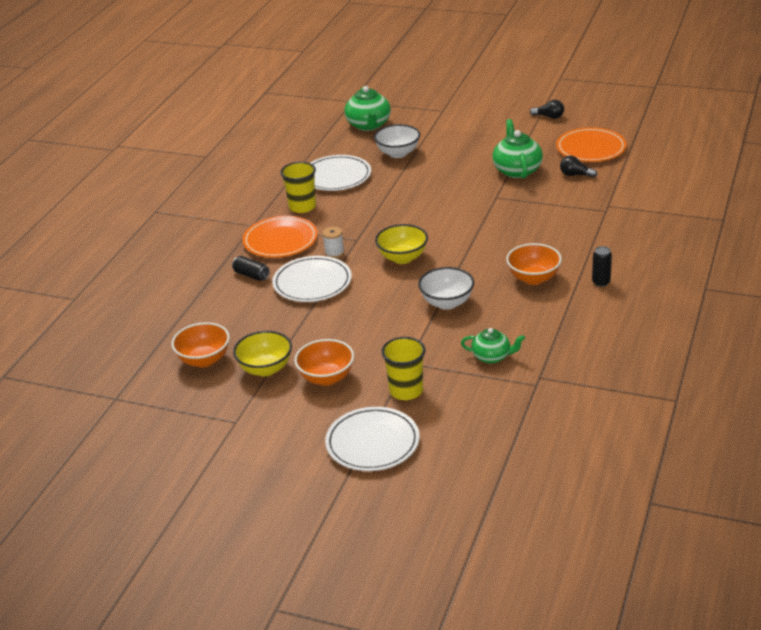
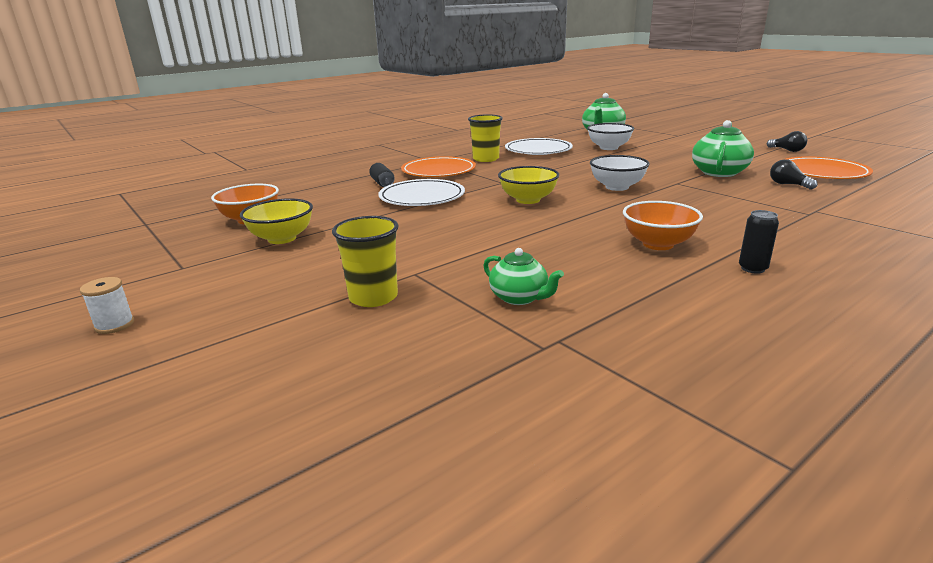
camera: 30 degrees right, 10 degrees down
orange bowl [294,339,354,386] -> none
white spool [322,226,344,258] -> white spool moved to [80,277,134,334]
white plate [325,407,420,471] -> none
white bowl [418,267,474,310] -> white bowl moved to [590,155,650,191]

